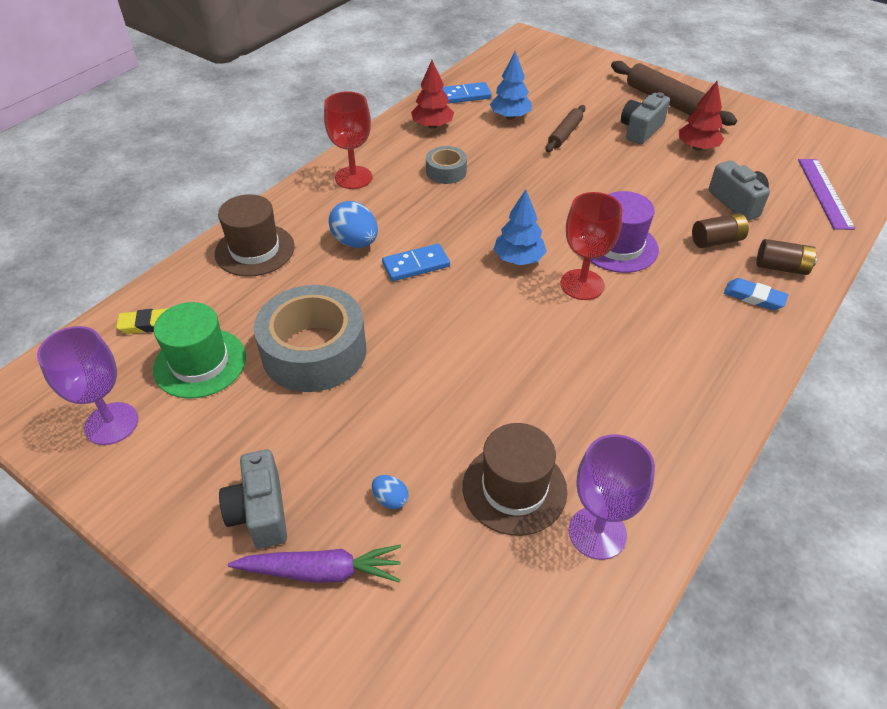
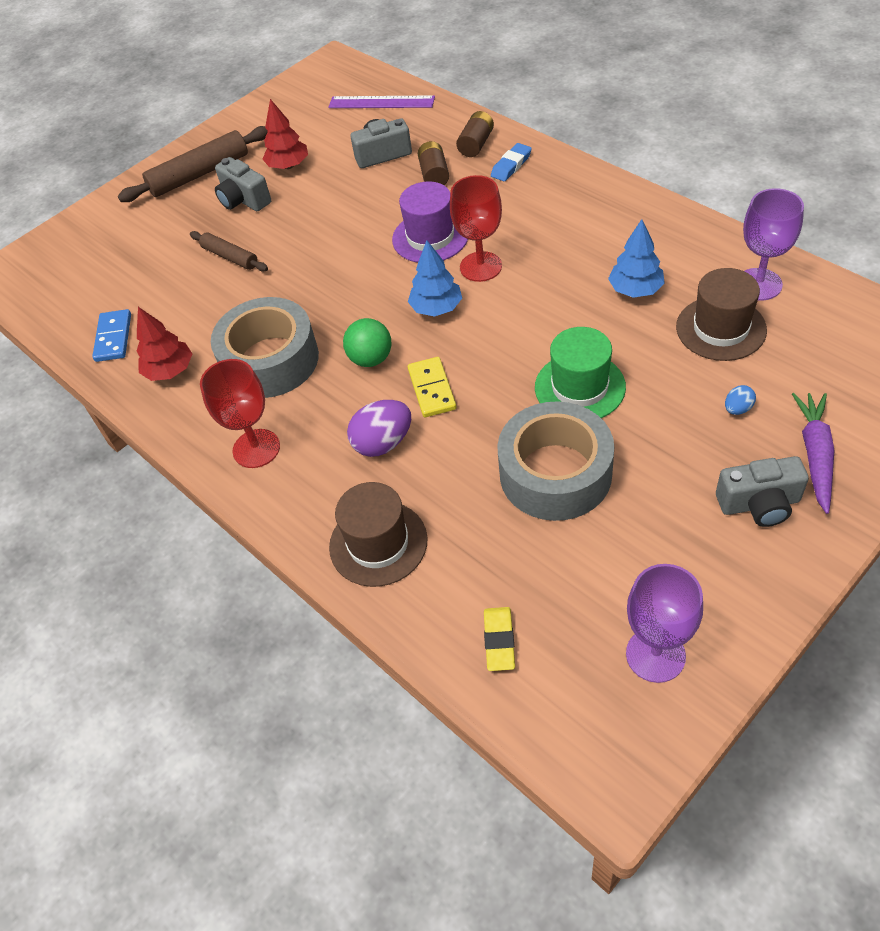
camera: 75 degrees left, 5 degrees up
green hat [153,302,246,399] -> green hat moved to [535,327,626,418]
blue egg [329,201,378,248] -> purple egg [347,400,411,457]
blue domino [382,244,450,281] -> yellow domino [408,357,456,417]
grey tape [426,146,467,184] -> grey tape [211,297,319,398], size x2.01
blue tree [490,51,532,119] -> blue tree moved to [608,219,665,298]
none -> green ball [343,318,392,367]

